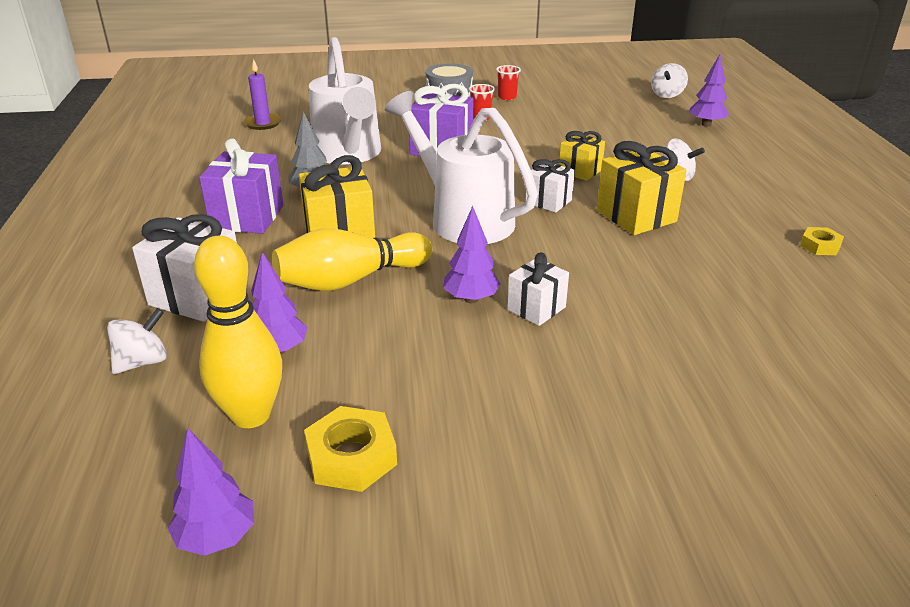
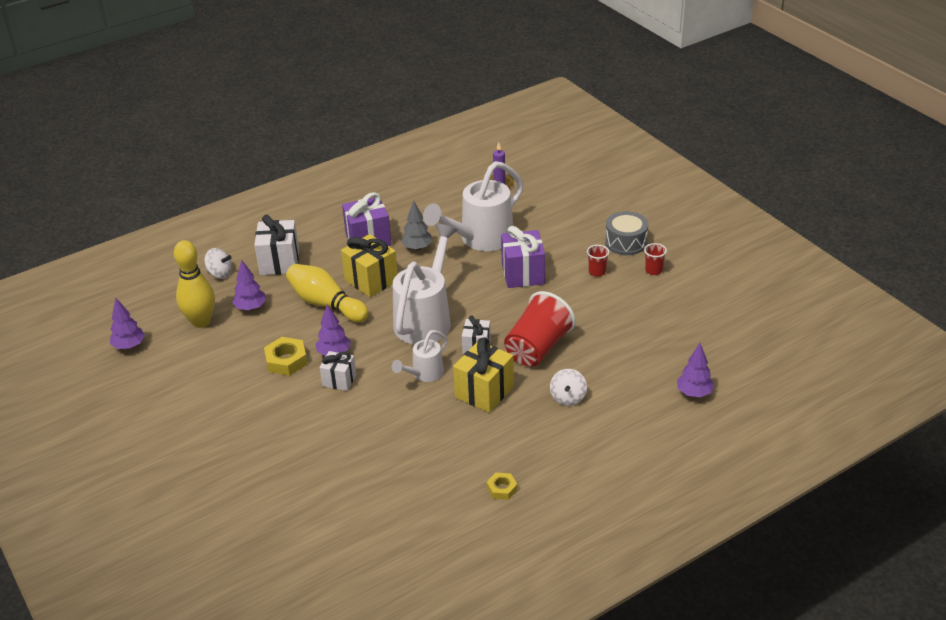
camera: 65 degrees right, 5 degrees up
yellow nut [304,406,397,492] -> yellow nut moved to [264,337,308,376]
yellow gift [559,131,605,181] -> red cup [504,291,576,366]
white spinning top [651,63,688,98] -> none
none -> white watering can [392,330,448,382]

